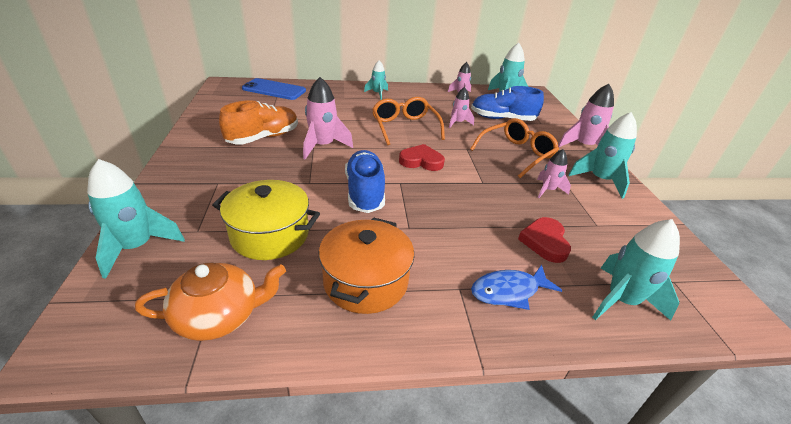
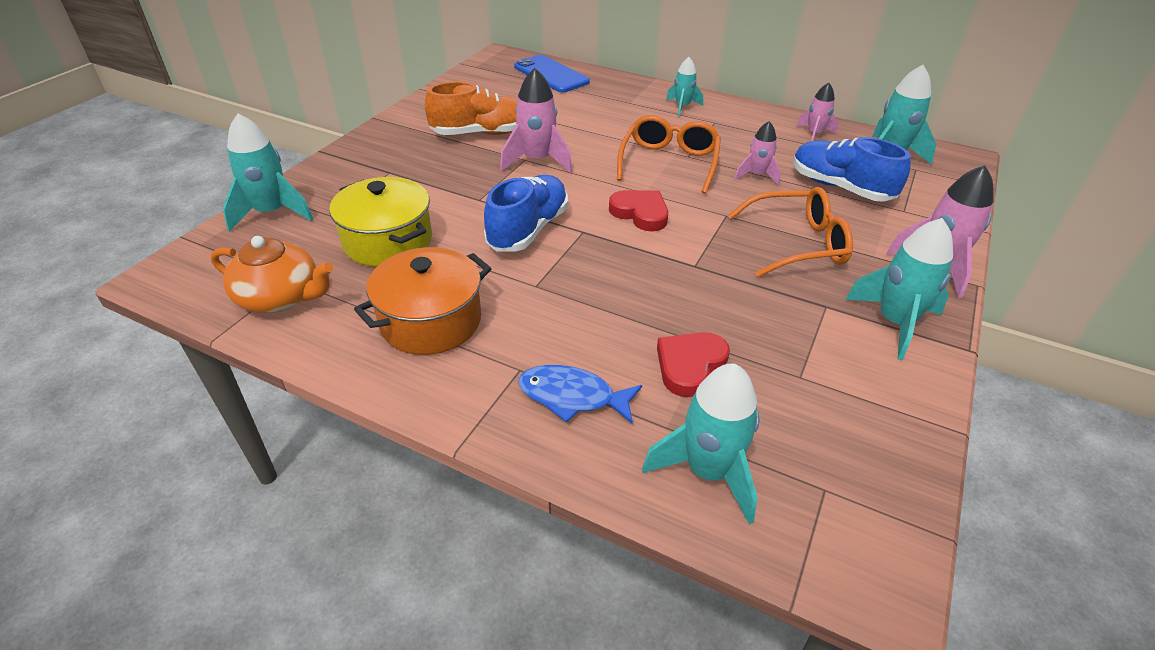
camera: 35 degrees right, 5 degrees up
pink rocket [537,149,571,198] -> none

